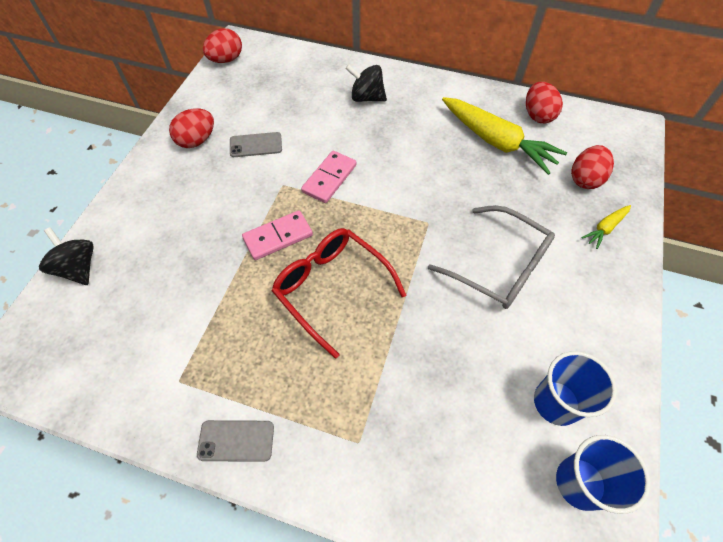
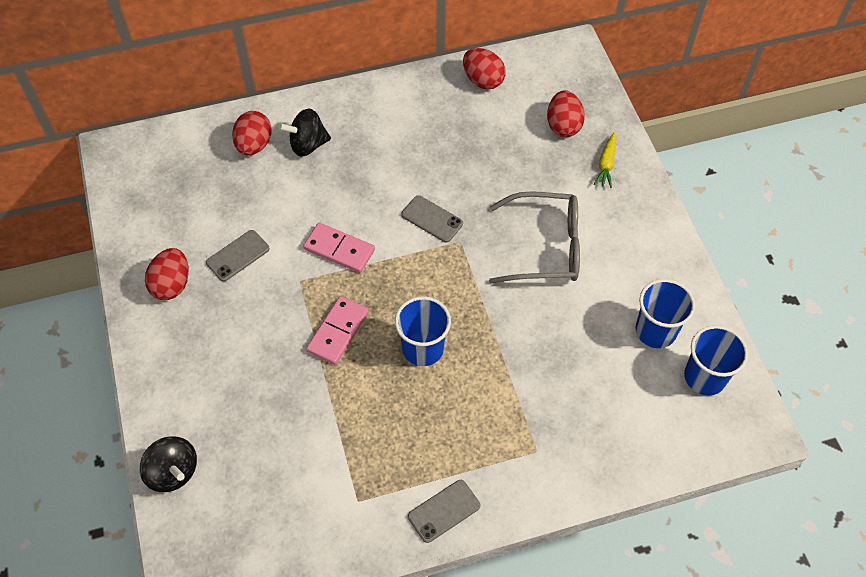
camera: 35 degrees left, 0 degrees up
black spinning top [39,227,94,285] -> black spinning top turned 150 degrees counterclockwise [140,436,197,492]
red egg [203,28,242,63] -> red egg moved to [232,111,272,155]
red glasses [272,228,406,359] -> blue cup [395,296,451,366]
pink domino [301,151,357,203] -> pink domino turned 60 degrees counterclockwise [303,223,375,273]
yellow carrot [442,97,567,175] -> none
none -> grey phone [401,195,463,242]

